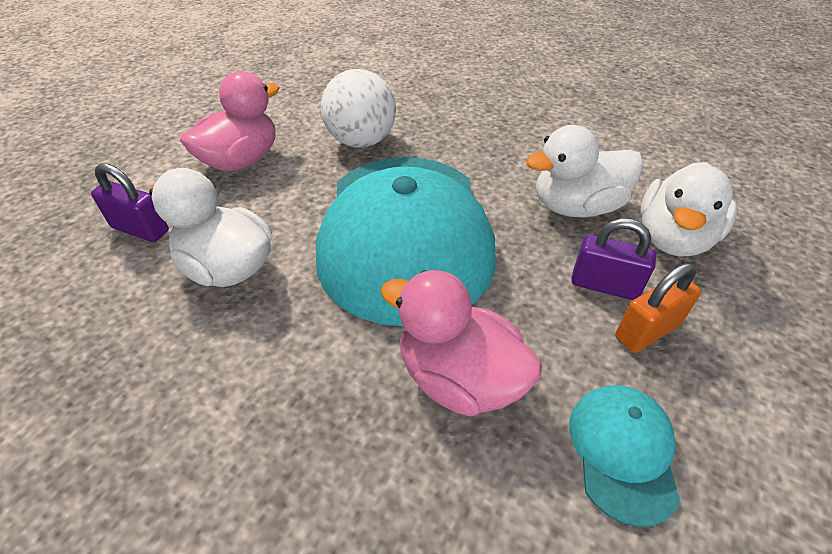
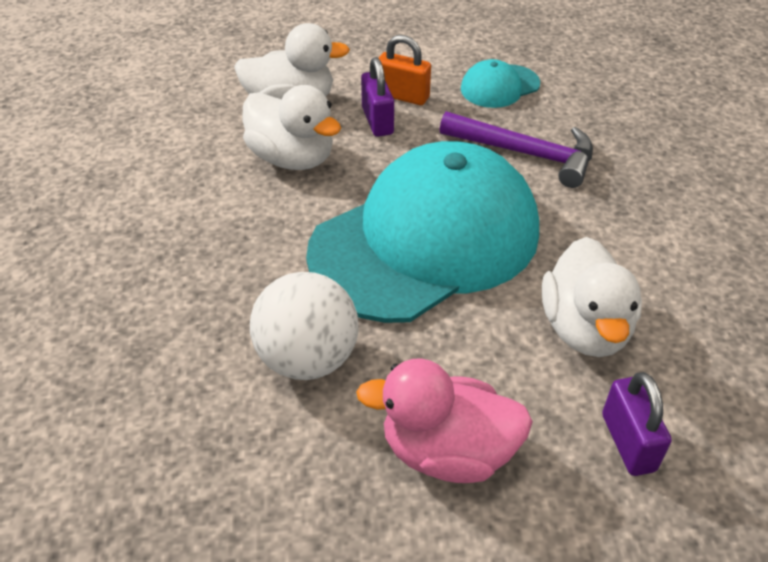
camera: 125 degrees left, 0 degrees up
pink duck [380,270,542,416] -> purple hammer [440,111,593,188]

